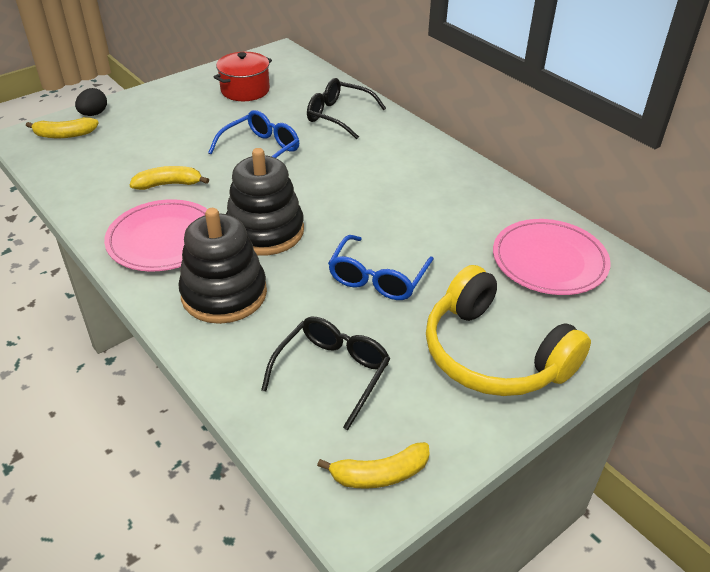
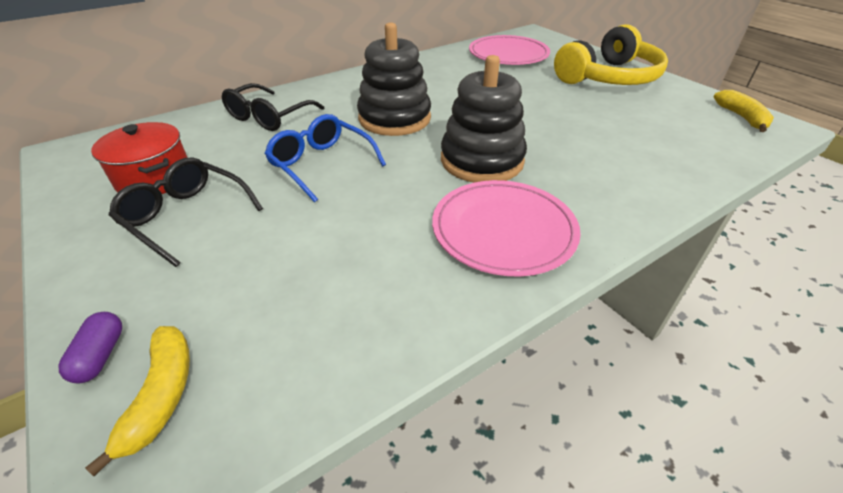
camera: 85 degrees left, 0 degrees up
black egg [75,88,107,116] -> purple capsule [58,312,122,383]
yellow banana [129,166,209,190] -> none
black stacking toy [178,208,267,324] -> black stacking toy moved to [357,22,431,136]
black glasses [261,317,390,430] -> black glasses moved to [109,158,263,267]
blue glasses [328,235,434,300] -> none

